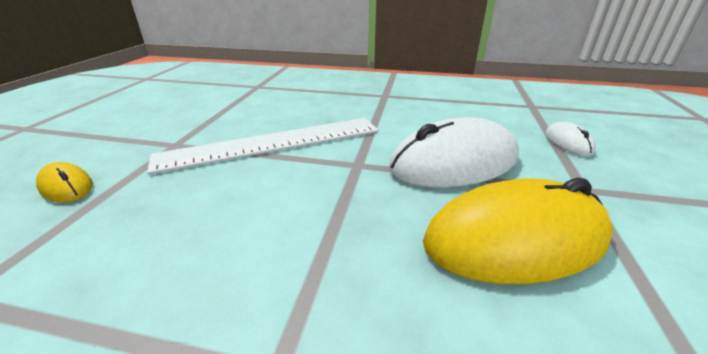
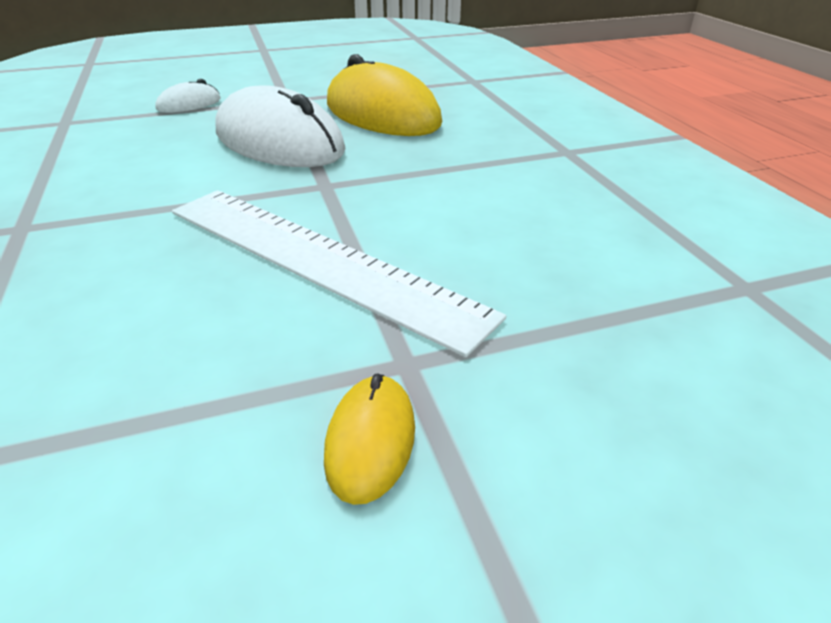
camera: 120 degrees left, 5 degrees up
yellow mouse [36,162,93,202] -> yellow mouse moved to [324,373,415,505]

